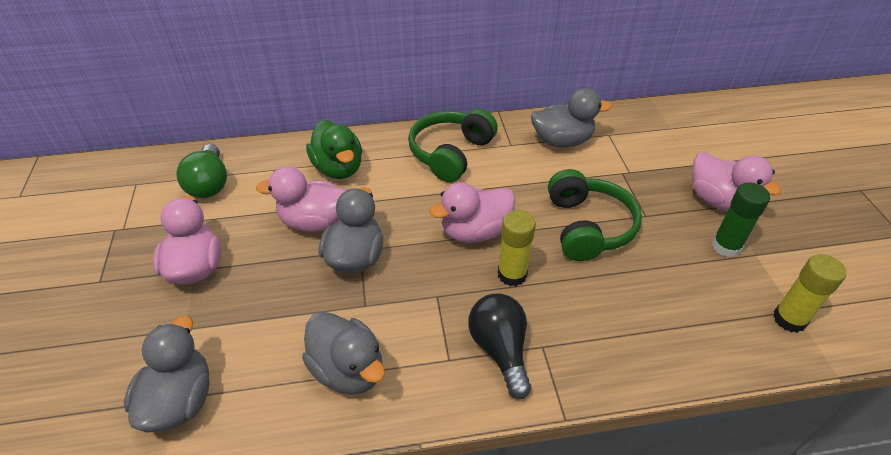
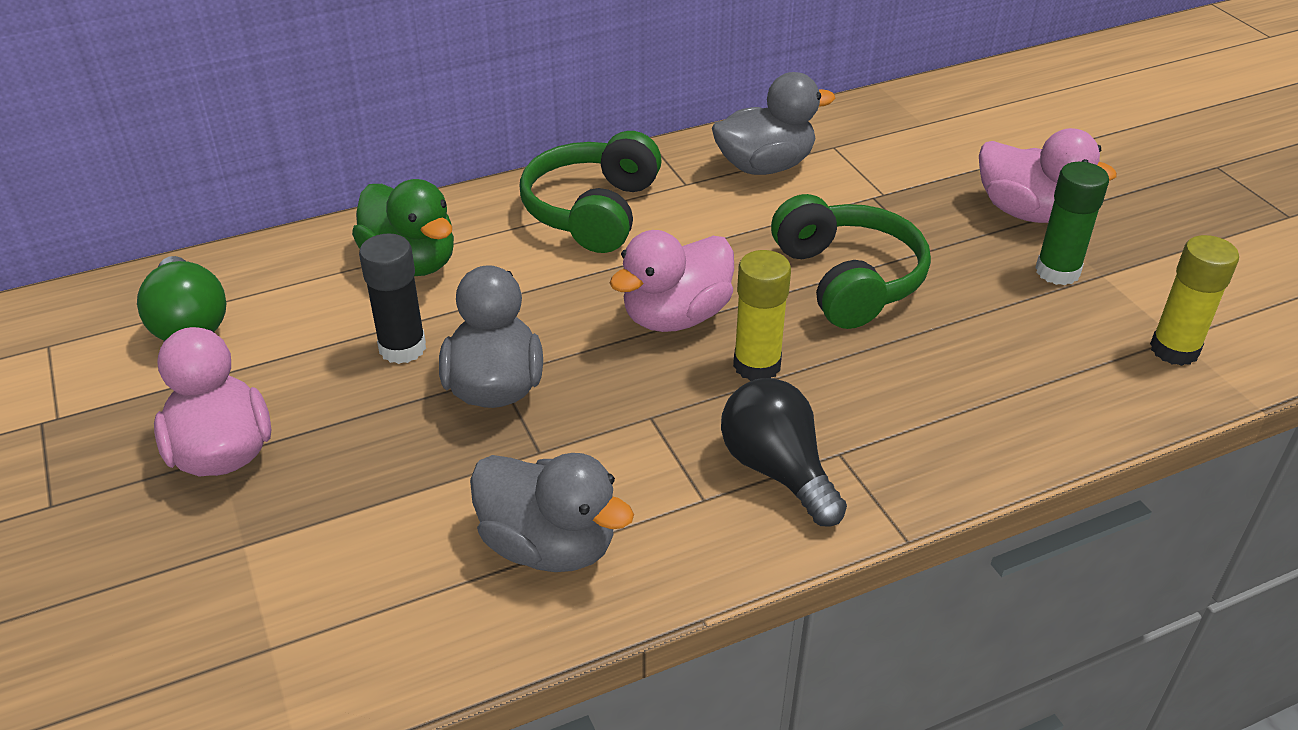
camera: 15 degrees left, 5 degrees down
grey duck [124,316,210,432] -> none
pink duck [256,166,347,232] -> black glue stick [359,233,426,364]

